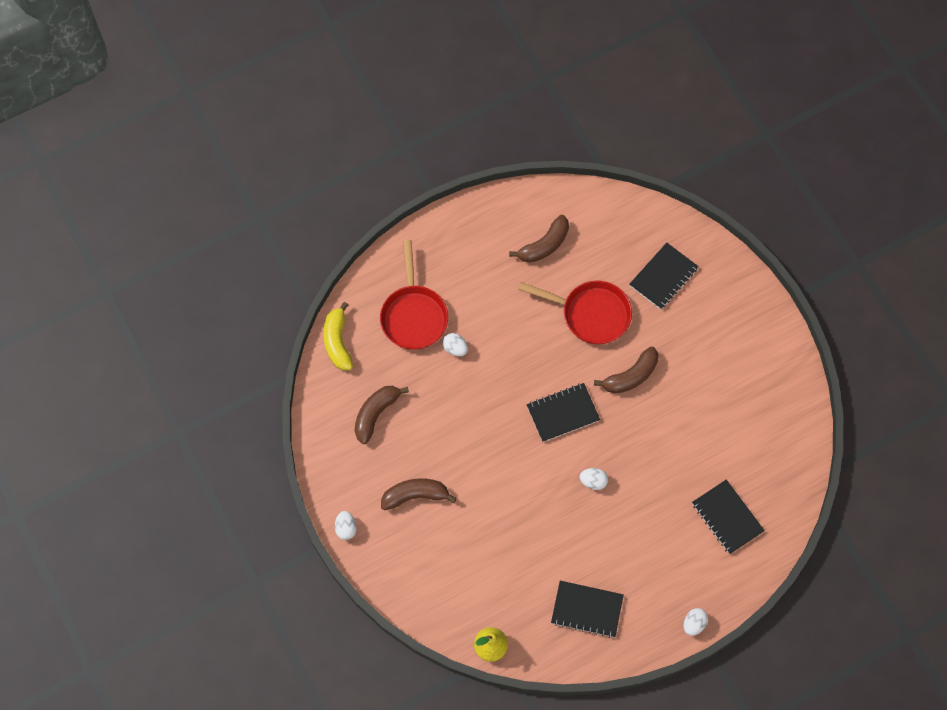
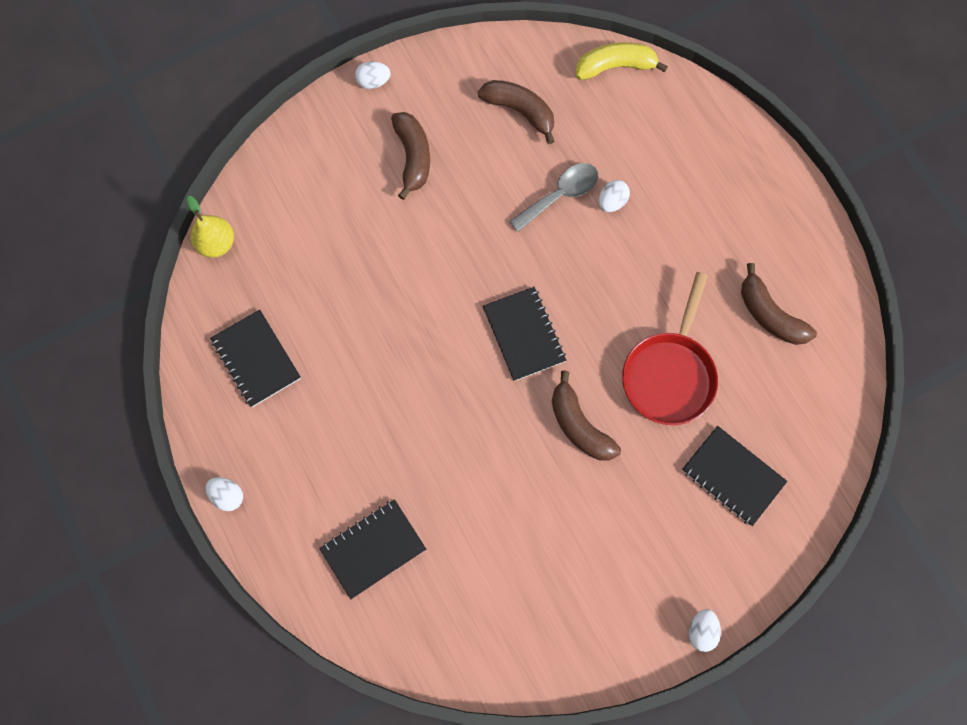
camera: 90 degrees right, 5 degrees up
red pan [380,240,448,350] -> none
black notebook [551,581,624,638] -> black notebook turned 45 degrees counterclockwise [210,309,301,407]
white egg [579,468,608,490] -> white egg moved to [689,609,721,652]
none -> grey spoon [509,163,598,232]

